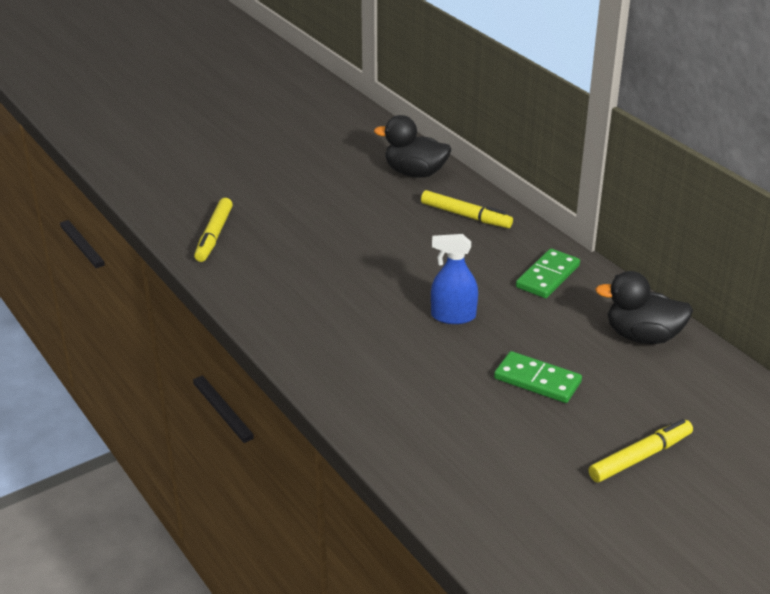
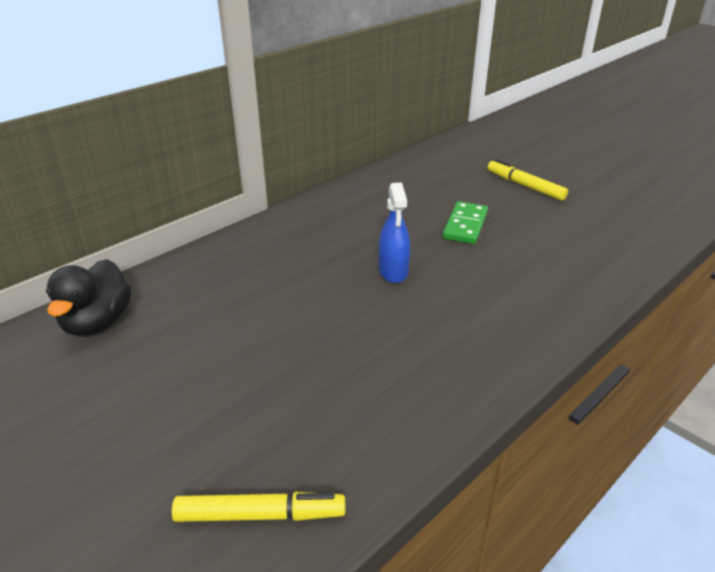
camera: 100 degrees left, 0 degrees up
yellow marker [421,190,513,228] -> none
green domino [516,249,580,298] -> none
black duck [595,271,693,344] -> none

